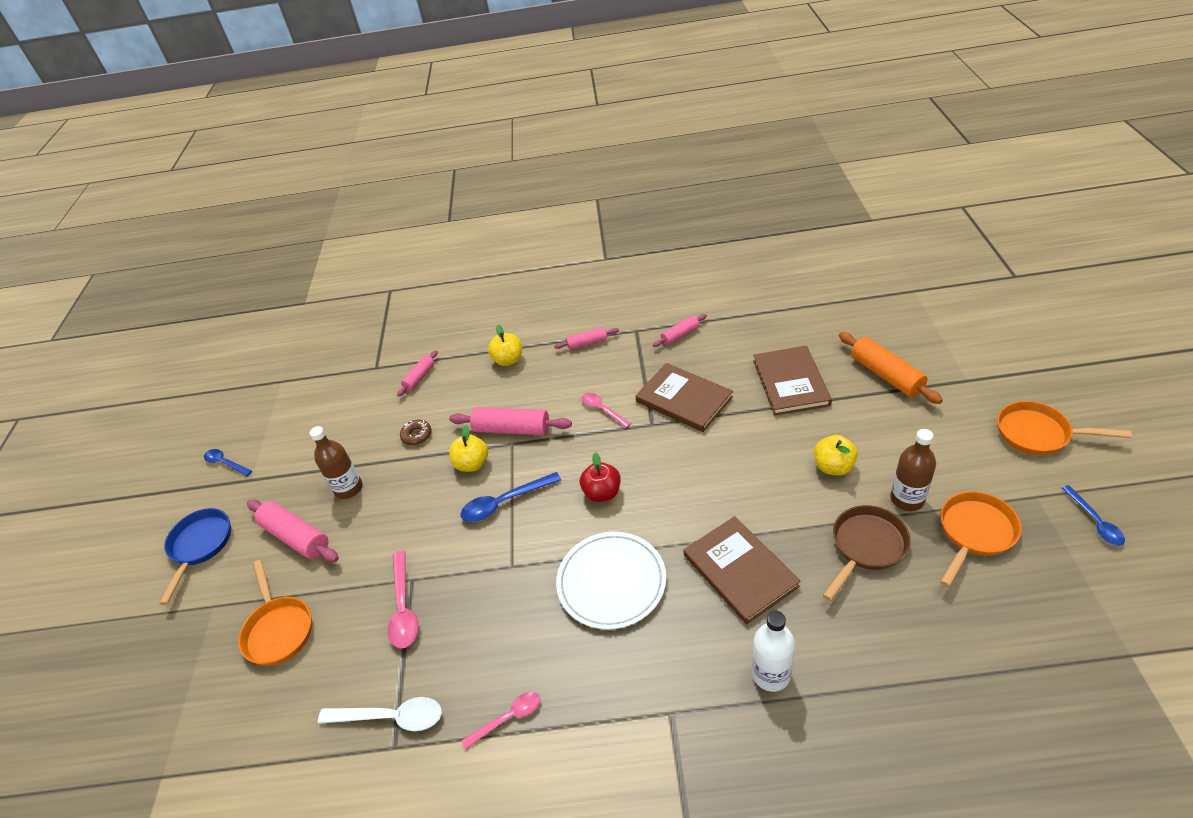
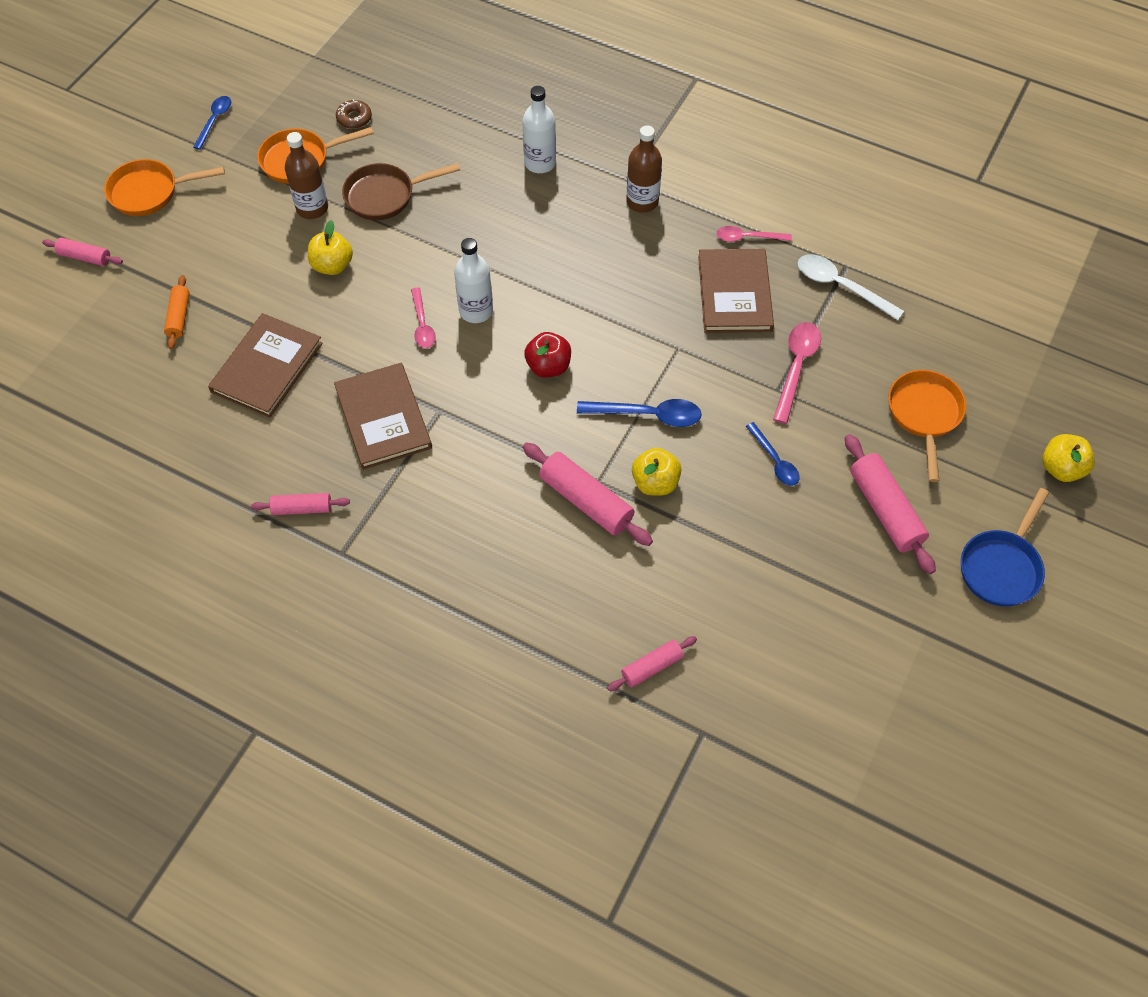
camera: 155 degrees left, 15 degrees up
blue spoon [204,449,252,476] -> blue spoon moved to [746,422,800,486]
brown bottle [310,426,363,499] -> brown bottle moved to [626,125,662,213]
brown donut [400,420,432,445] -> brown donut moved to [336,100,372,129]
yellow apple [488,325,522,366] -> yellow apple moved to [1043,434,1095,482]
pink rolling pin [554,327,619,350] -> pink rolling pin moved to [42,238,123,266]
white plate [556,532,666,630] -> none
pink spoon [582,393,631,428] -> pink spoon moved to [411,287,436,348]
brown book [684,516,801,624] -> brown book moved to [698,249,774,333]
orange rolling pin [839,332,943,404] -> orange rolling pin [164,275,190,349], size x0.58
orange pan [997,401,1132,455] -> orange pan turned 120 degrees clockwise [104,159,225,216]
none -> white bottle [454,238,493,323]

